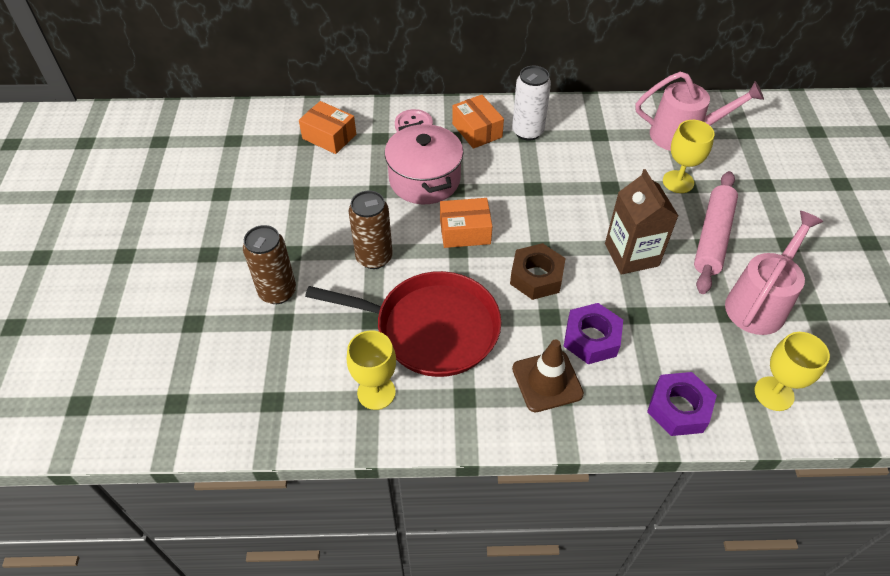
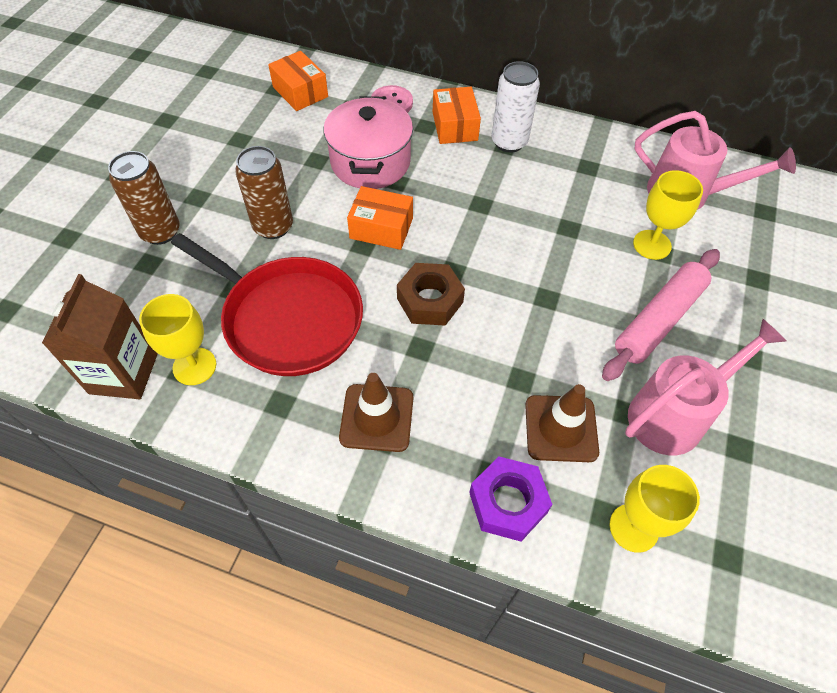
camera: 20 degrees right, 5 degrees up
purple nut [564,303,623,364] -> none
brown carton [605,169,678,275] -> brown carton moved to [42,274,158,399]
none -> brown traffic cone [525,384,599,462]

